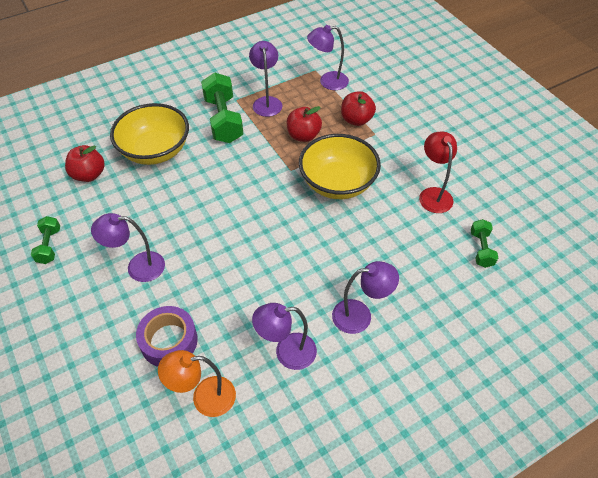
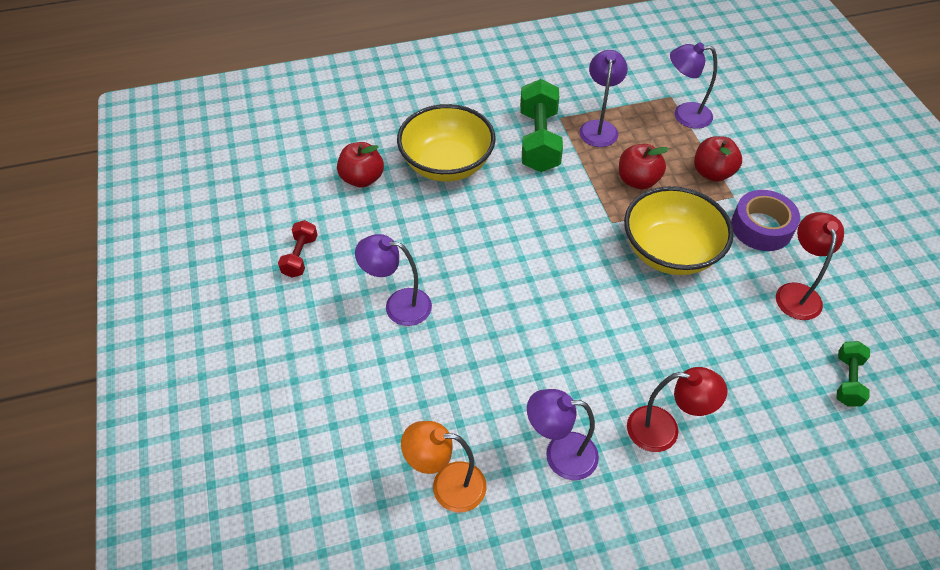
camera: 15 degrees right, 0 degrees up
green dumbbell [31,216,60,264] -> red dumbbell [278,220,318,278]
purple tape [136,306,198,367] -> purple tape moved to [731,190,800,251]
purple lamp [332,261,399,334] -> red lamp [627,367,728,452]

